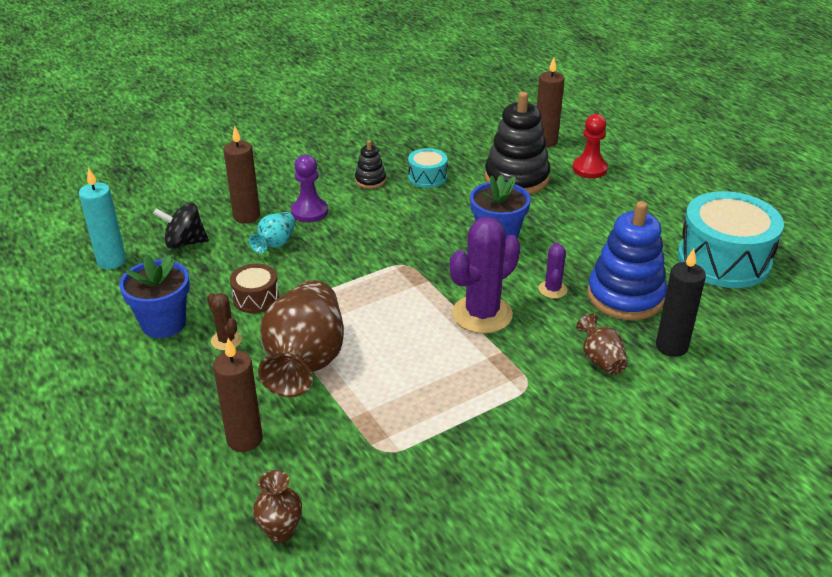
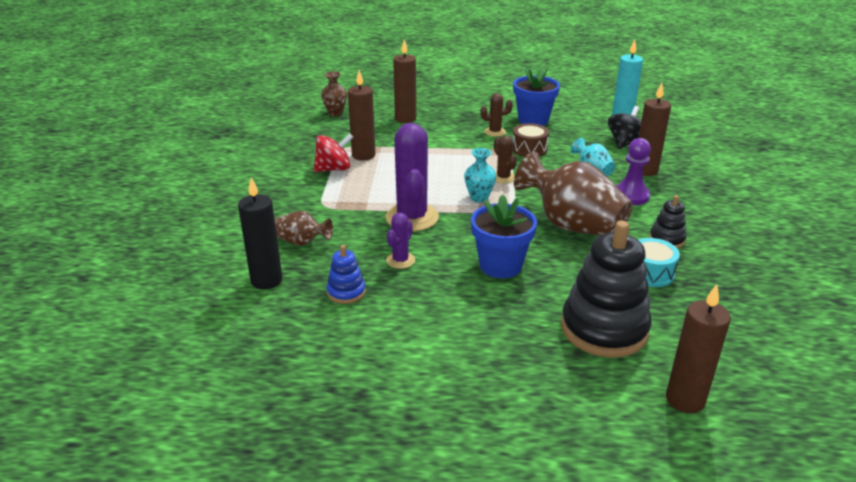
camera: 125 degrees right, 5 degrees down
brown vase [258,280,344,397] -> brown vase moved to [514,152,633,236]
purple cactus [538,242,567,298] -> purple cactus turned 75 degrees clockwise [386,213,415,269]
red pawn [573,114,608,178] -> none
blue stacking toy [587,201,667,320] -> blue stacking toy [327,245,366,304], size x0.48
turquoise drum [678,191,784,288] -> none
none -> red spinning top [314,133,353,172]
none -> brown candle [348,70,375,161]
none -> turquoise vase [464,148,496,202]
none -> brown cactus [494,135,517,183]

